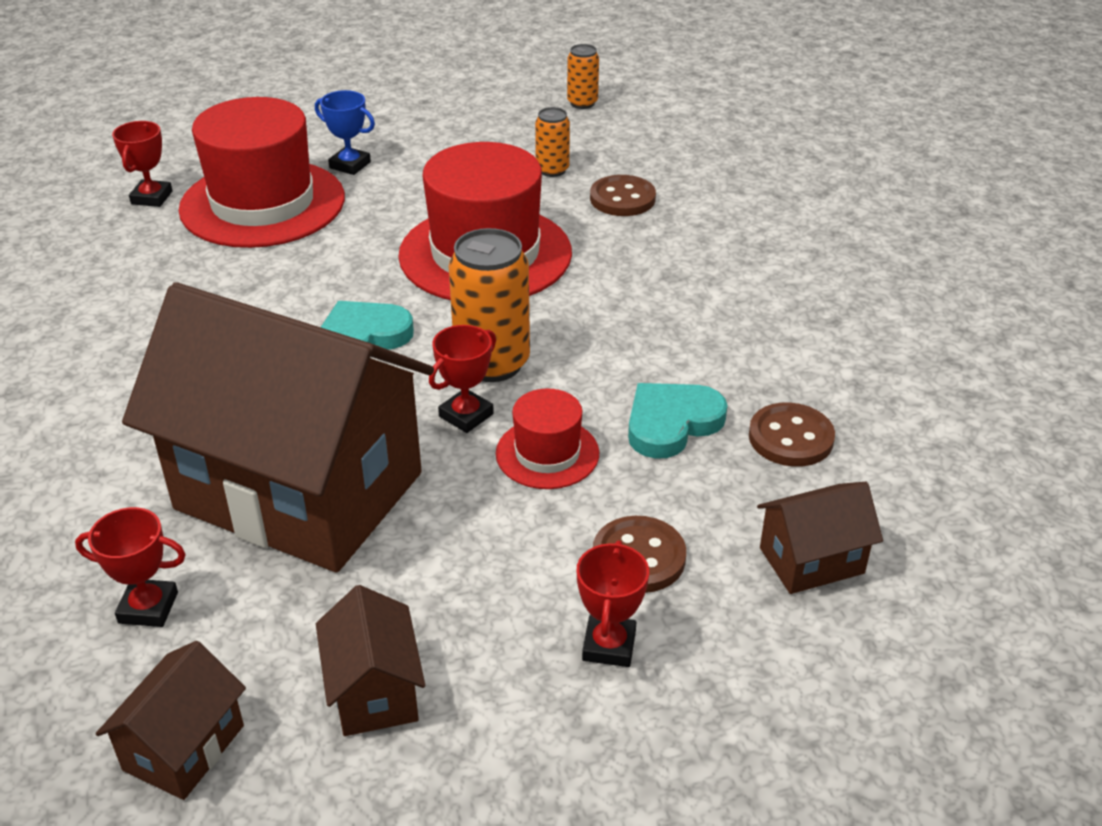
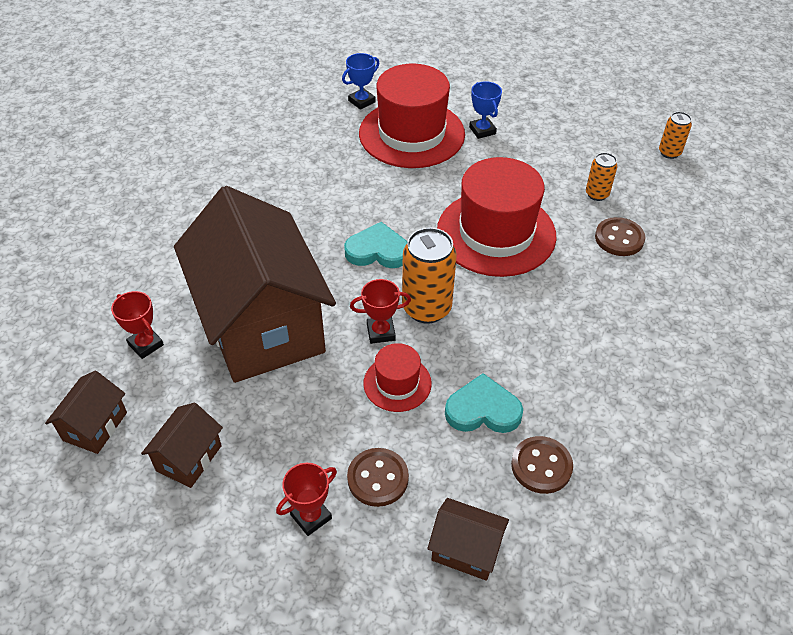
camera: 40 degrees right, 10 degrees up
brown house [96,641,246,800] -> brown house turned 45 degrees counterclockwise [45,371,127,454]
red trophy [112,121,172,207] -> blue trophy [342,53,380,110]

